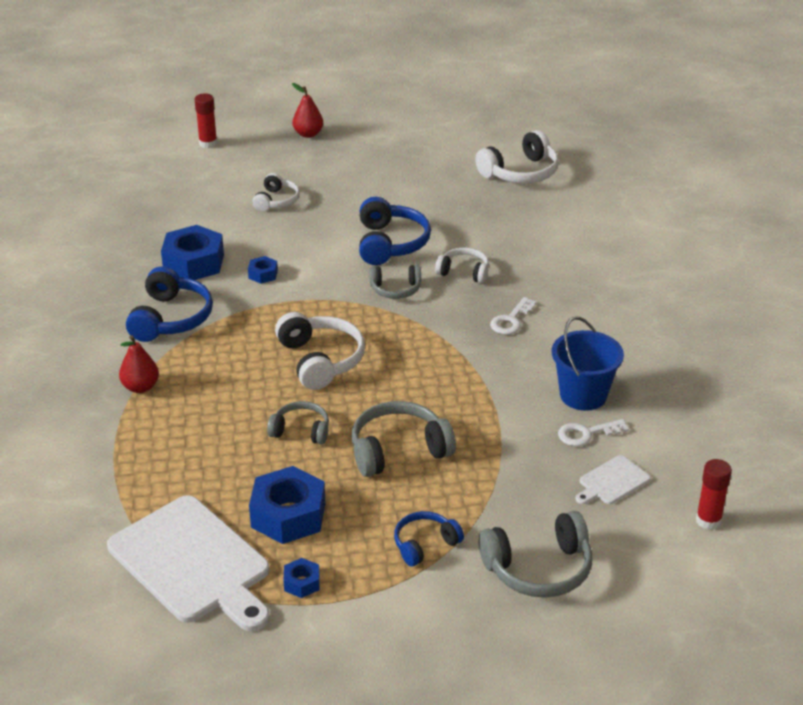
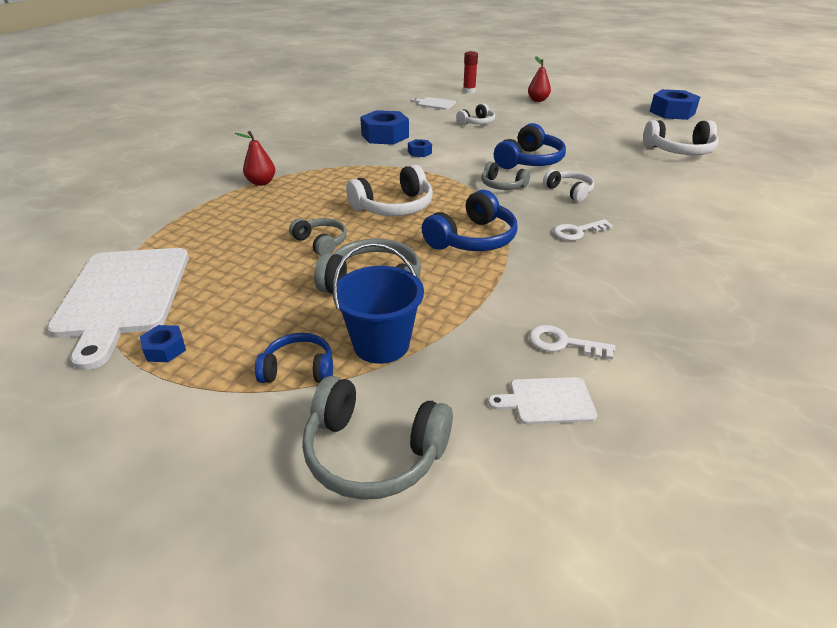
camera: 35 degrees right, 0 degrees up
blue headphones [126,266,213,342] -> blue headphones moved to [422,190,518,251]
blue nut [249,466,326,544] -> blue nut moved to [649,89,700,120]
white headphones [275,312,365,390] -> white headphones turned 45 degrees clockwise [346,164,433,216]
blue bucket [552,316,624,411] -> blue bucket moved to [333,243,424,364]
red glue stick [696,459,732,530] -> none
none -> white cutting board [411,97,456,110]

